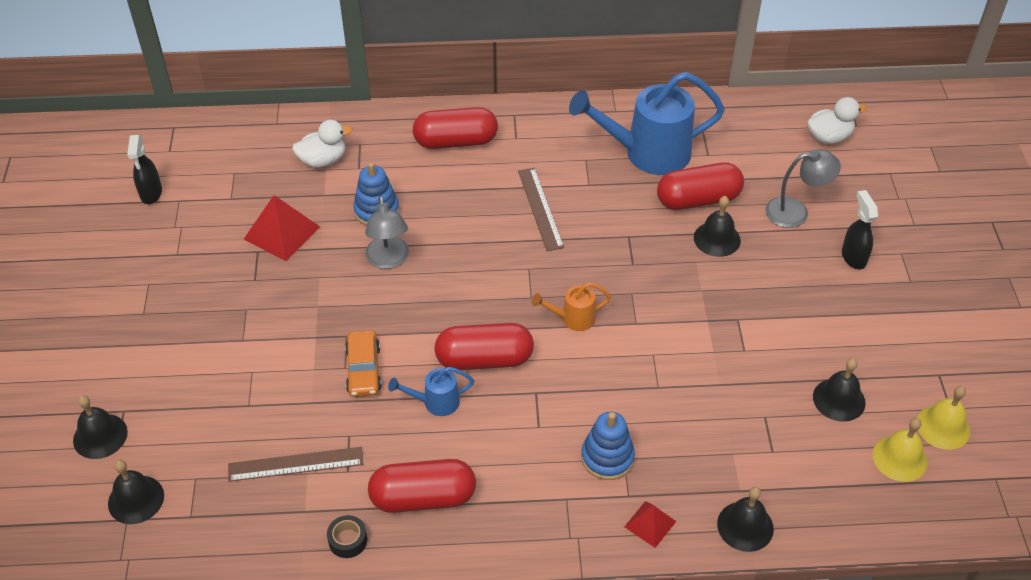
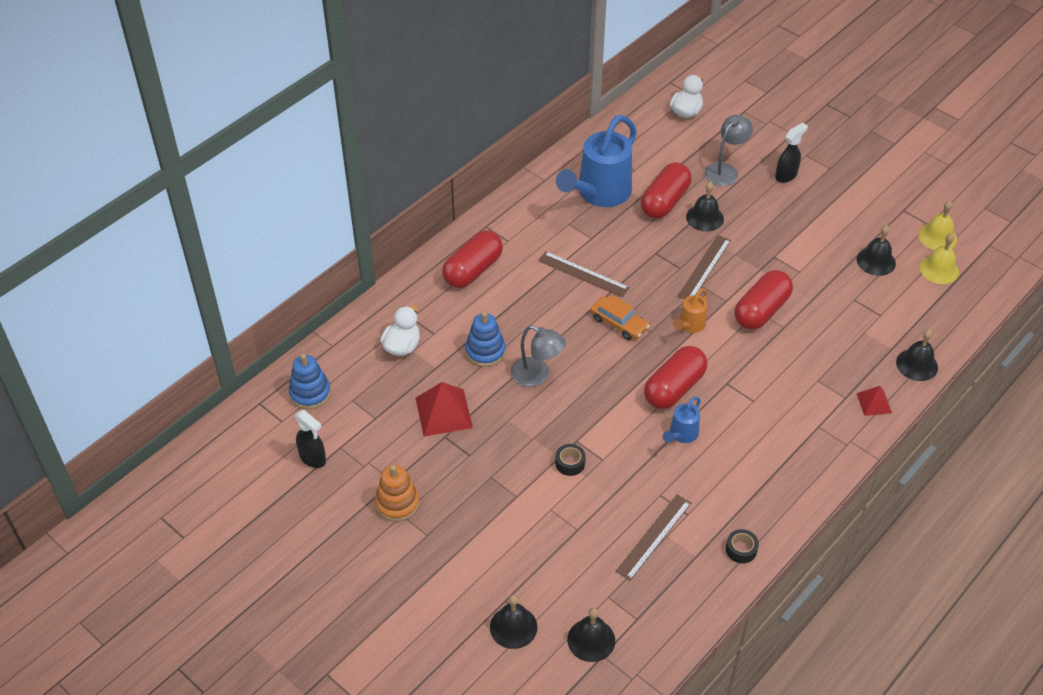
camera: 45 degrees left, 0 degrees up
orange car [345,330,382,397] -> orange car moved to [590,295,650,340]
red capsule [368,459,476,513] -> red capsule moved to [734,270,793,330]
blue stacking toy [581,412,635,480] -> blue stacking toy moved to [289,354,331,409]
black spray bottle [842,190,878,270] -> black spray bottle turned 105 degrees clockwise [775,123,808,183]
none -> orange stacking toy [375,465,419,522]
none -> black tape [555,444,586,476]
none -> brown ruler [677,235,731,300]

